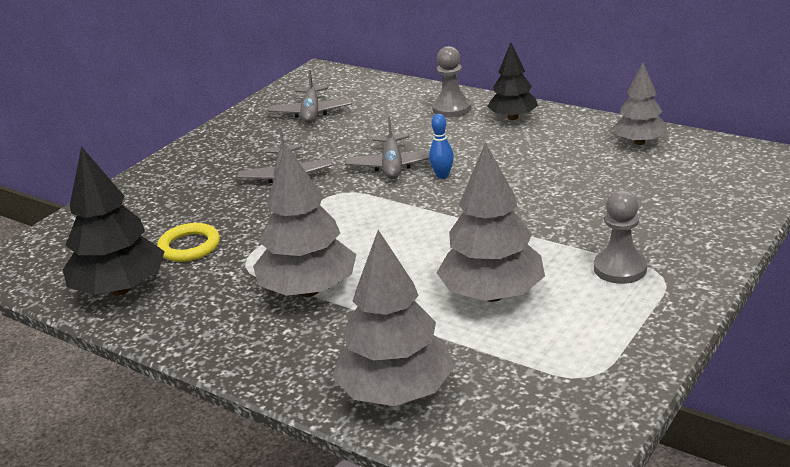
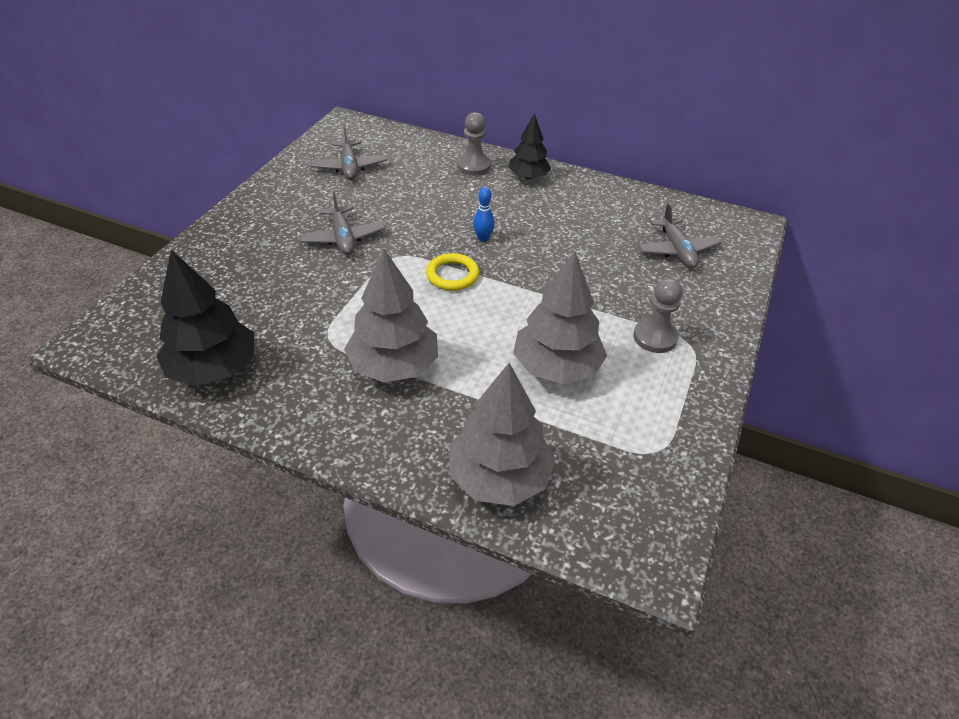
camera: 15 degrees left, 15 degrees up
yellow ring [157,223,220,262] -> yellow ring moved to [426,253,479,291]
grey plane [345,116,430,179] -> grey plane moved to [638,203,721,268]
grey tree [612,63,667,145] -> none

